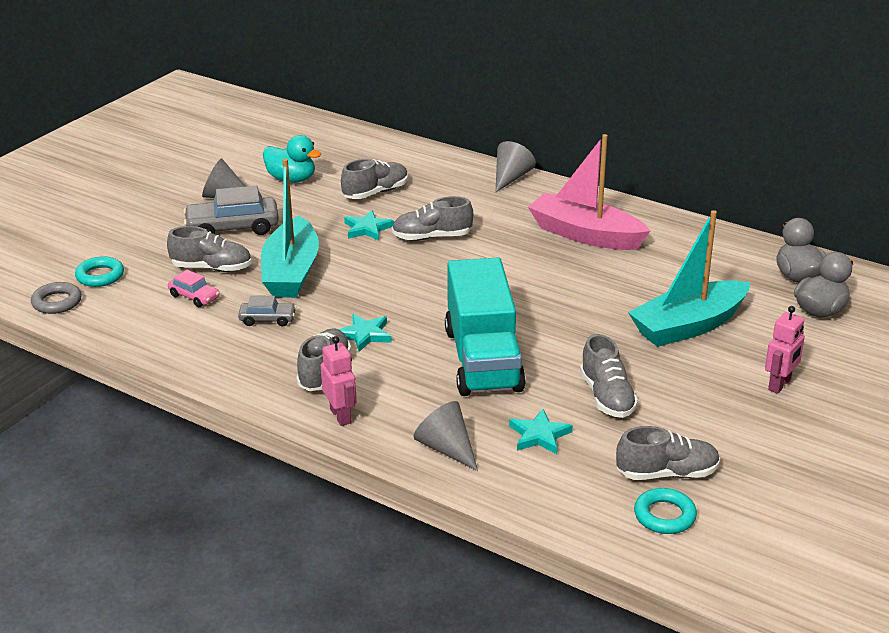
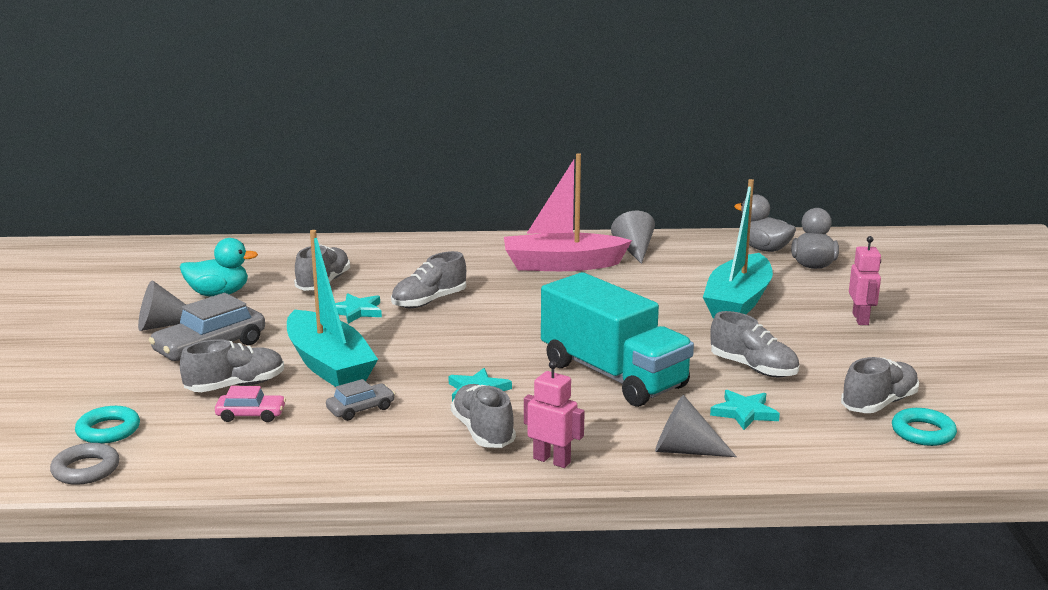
camera: 35 degrees left, 10 degrees down
grey cone [496,141,536,192] -> grey cone moved to [611,211,655,264]

